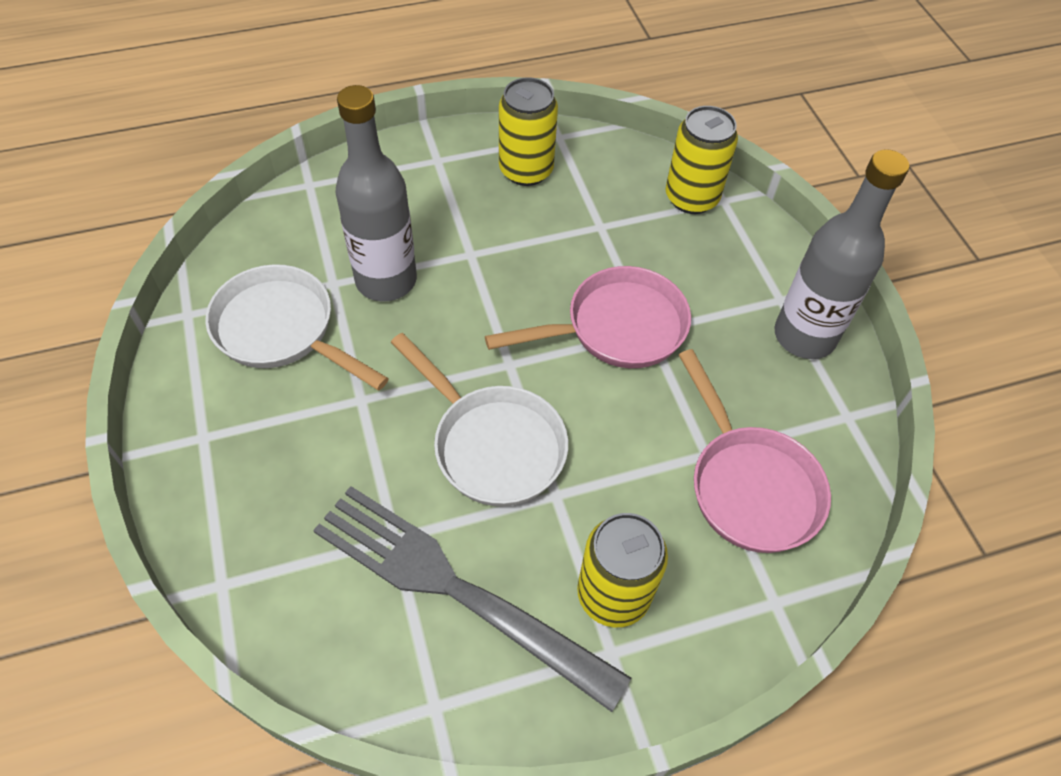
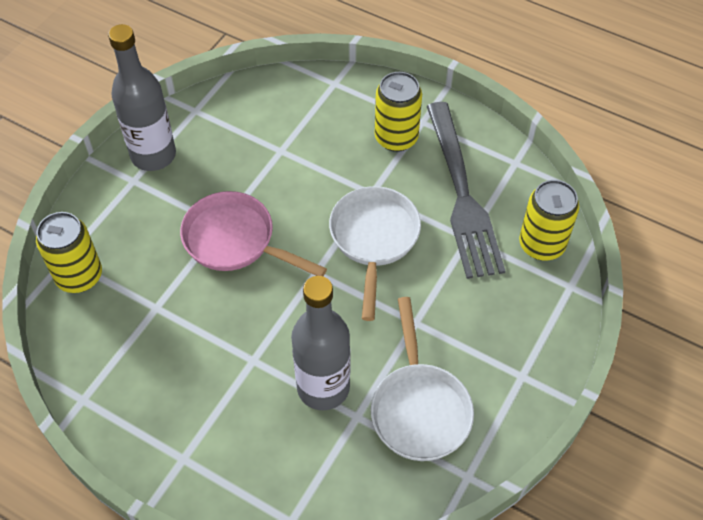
camera: 130 degrees left, 0 degrees up
yellow can [499,77,558,186] -> yellow can moved to [519,180,579,261]
pink pan [679,349,831,553] -> none

